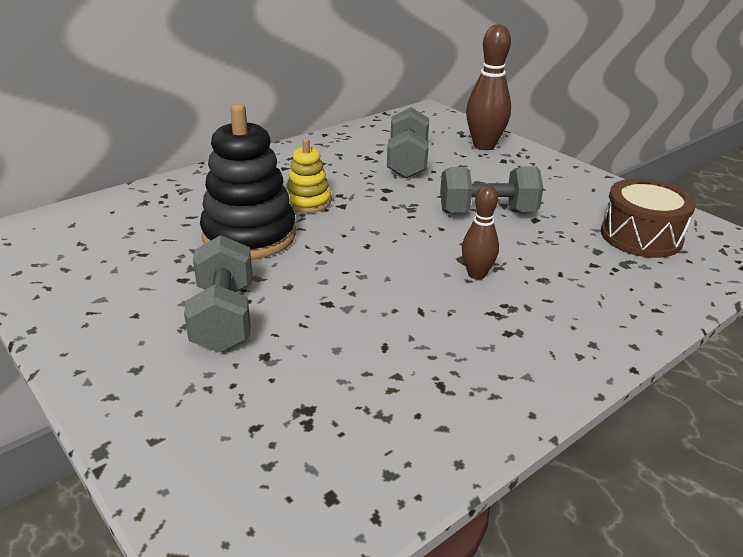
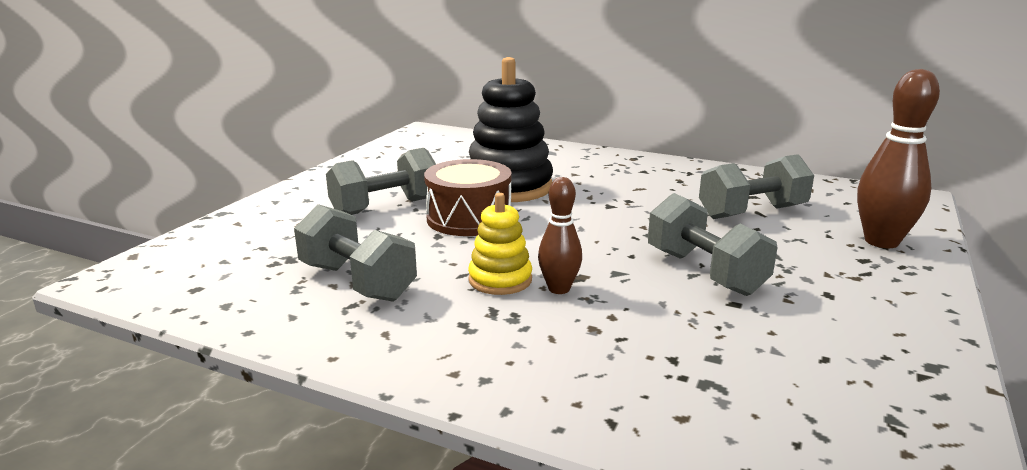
camera: 65 degrees right, 10 degrees down
yellow stacking toy [286,138,331,213] -> yellow stacking toy moved to [468,193,532,295]
brown drum [601,178,696,258] -> brown drum moved to [424,159,512,236]
none -> grey dumbbell [294,204,417,302]

